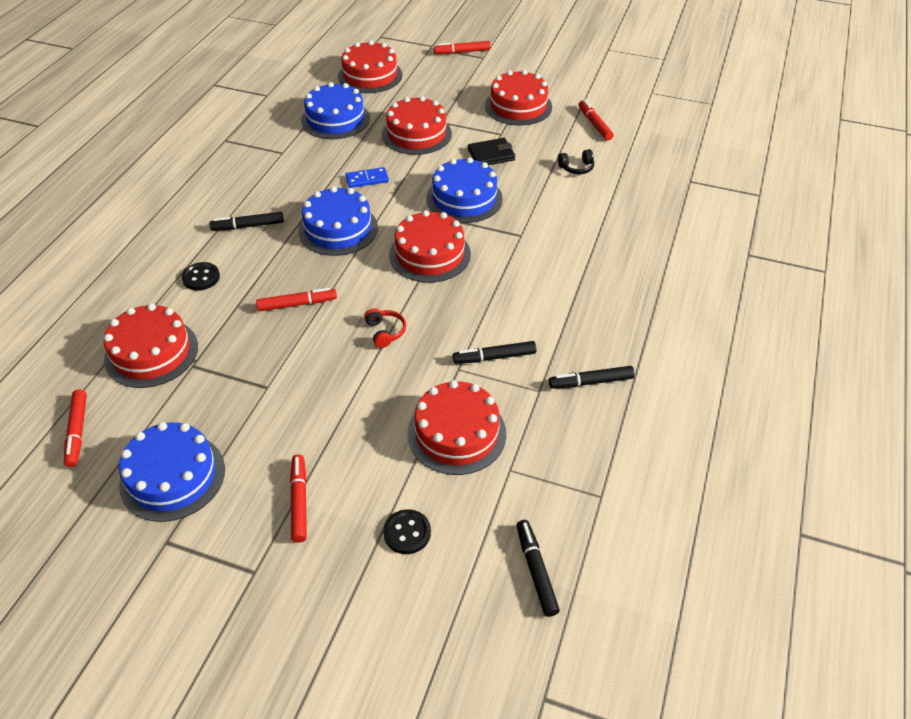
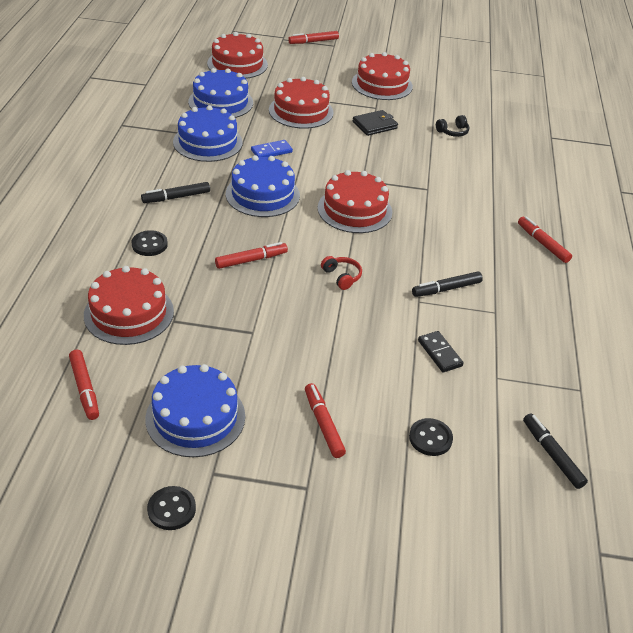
camera: 15 degrees left, 5 degrees down
red cake [408,380,506,475] -> black domino [418,331,464,372]
blue cake [427,157,503,223] -> blue cake moved to [173,105,243,162]
black marker [549,366,635,389] -> none
red marker [578,100,614,141] -> red marker moved to [518,216,572,263]
none -> black button [147,486,196,530]

